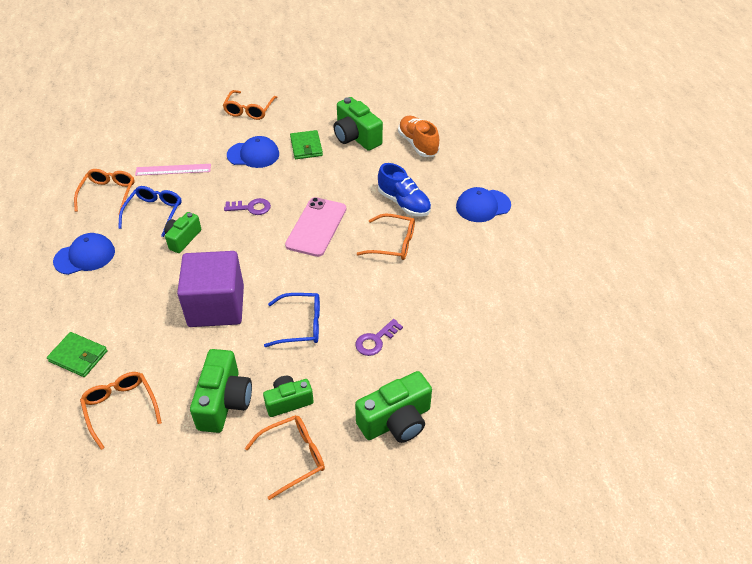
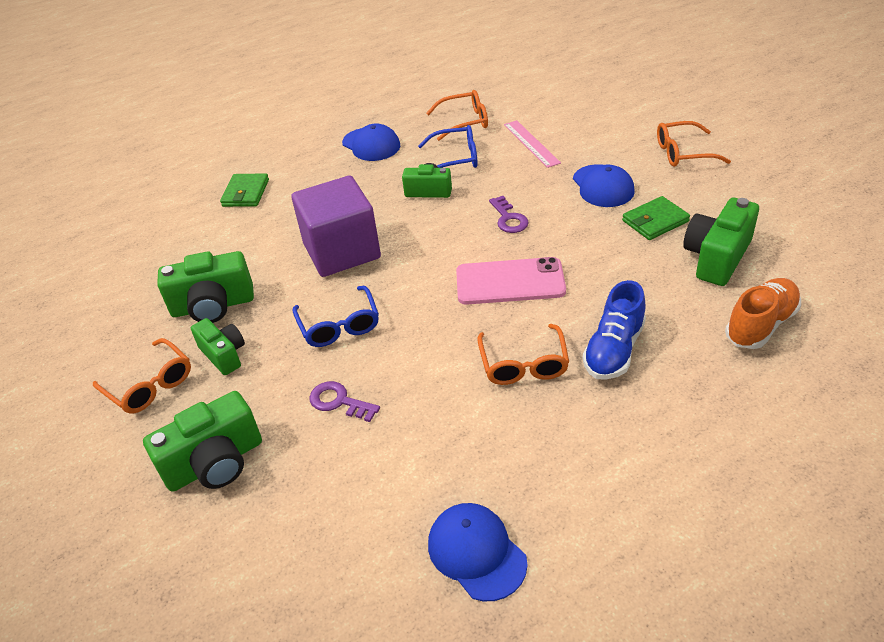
camera: 75 degrees right, 5 degrees down
orange glasses [80,372,162,450] -> none
green camera [355,371,432,443] -> green camera turned 75 degrees counterclockwise [143,391,262,492]
blue cap [456,187,511,222] -> blue cap moved to [428,503,527,601]

